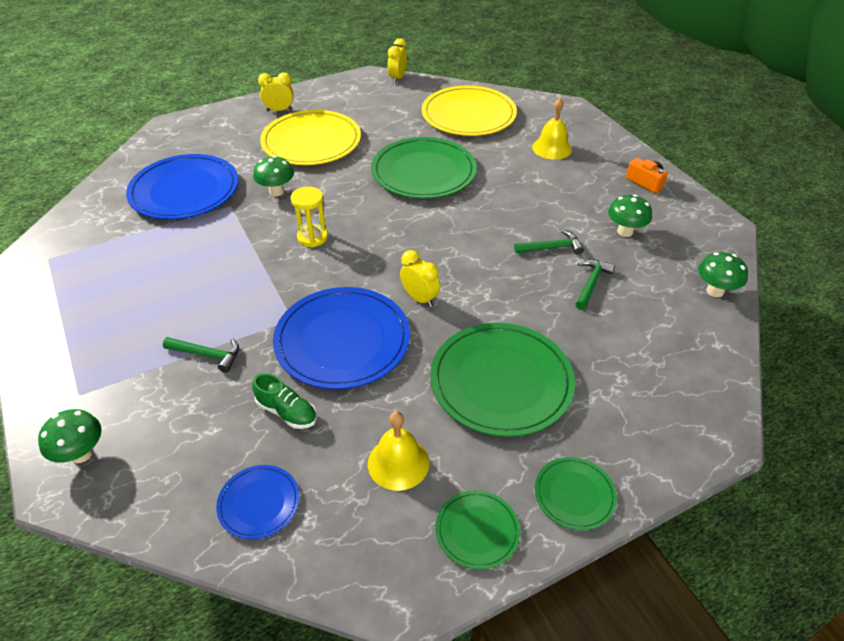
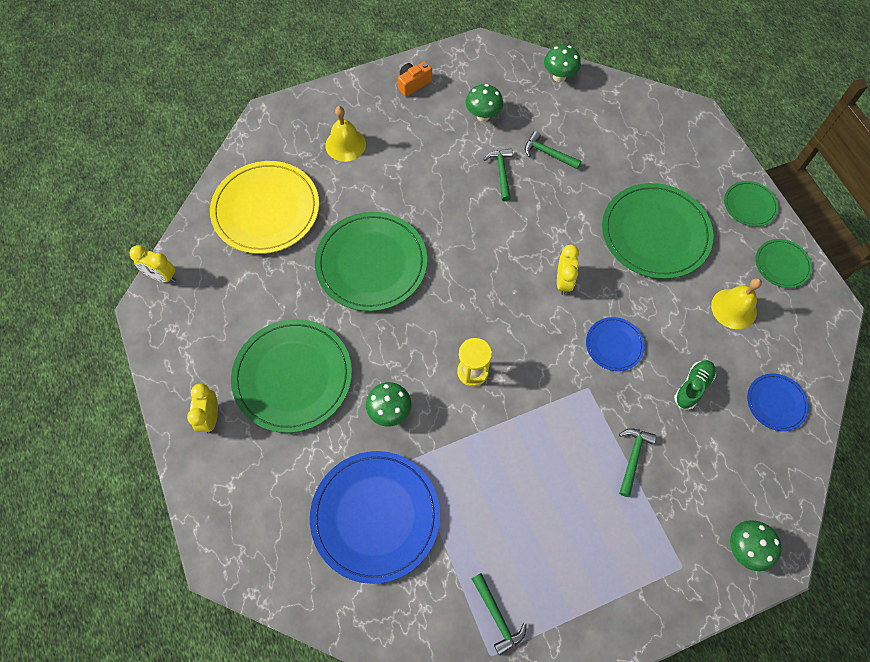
camera: 85 degrees left, 20 degrees up
yellow plate [260,110,361,165] -> green plate [231,319,352,433]
blue plate [273,287,410,389] -> blue plate [586,317,645,371], size x0.50
yellow clock [400,250,440,307] -> yellow clock turned 135 degrees clockwise [557,245,579,295]
none -> green hammer [472,573,527,656]

